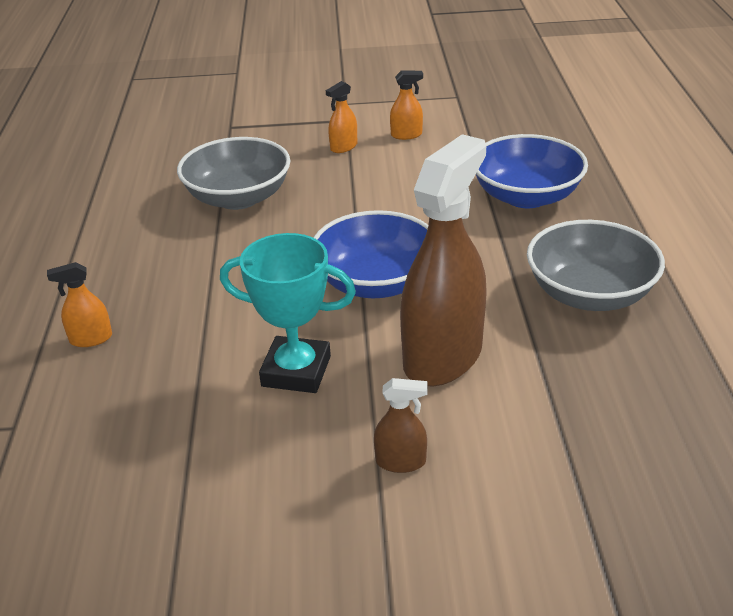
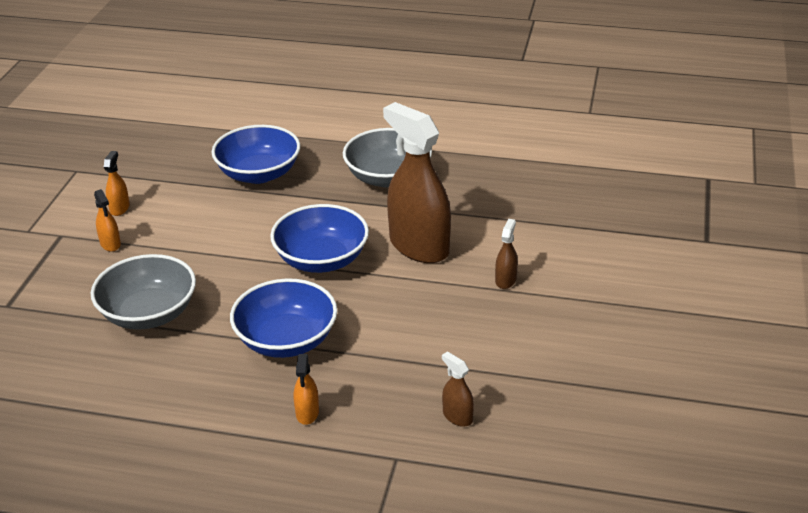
camera: 75 degrees left, 0 degrees up
turquoise trophy [220,233,356,393] -> none
none -> blue bowl [230,278,337,358]
none -> brown spray bottle [442,351,474,427]

